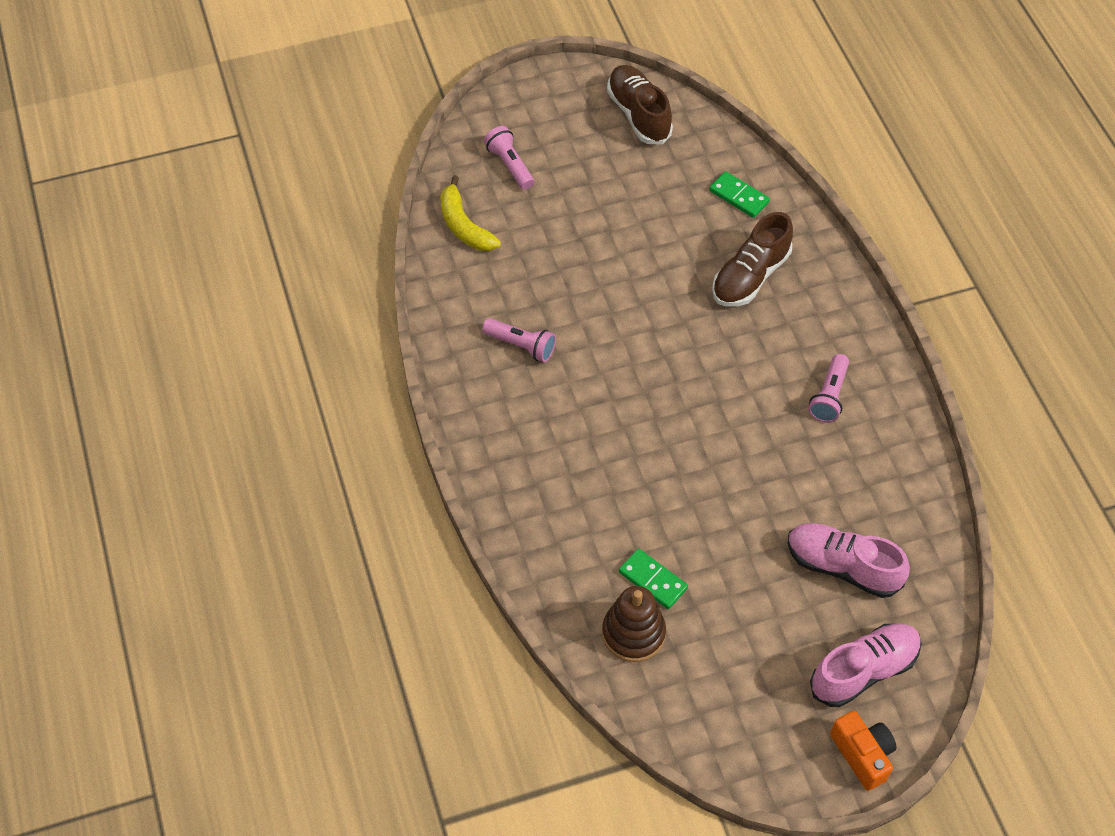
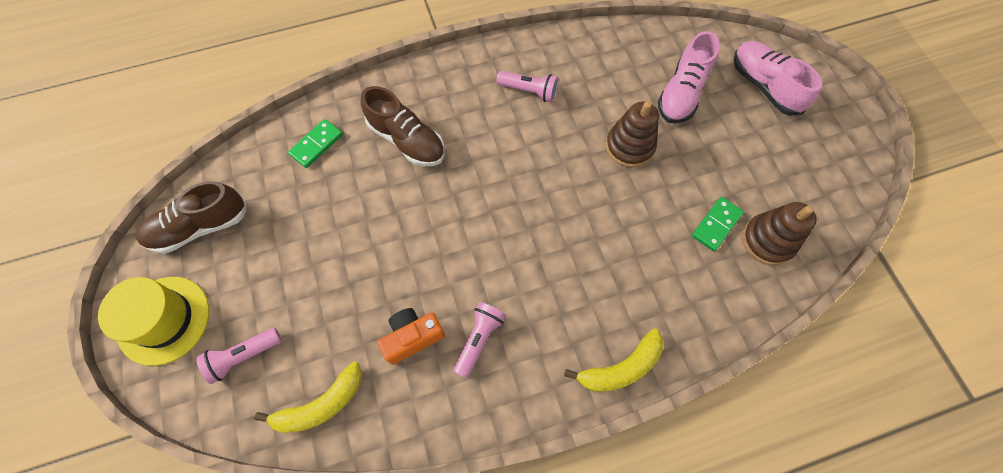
camera: 90 degrees left, 10 degrees up
orange camera [830,711,897,791] -> orange camera moved to [378,308,445,365]
none -> yellow hat [98,277,209,366]
none -> yellow banana [564,329,663,392]
none -> brown stacking toy [606,101,659,168]

